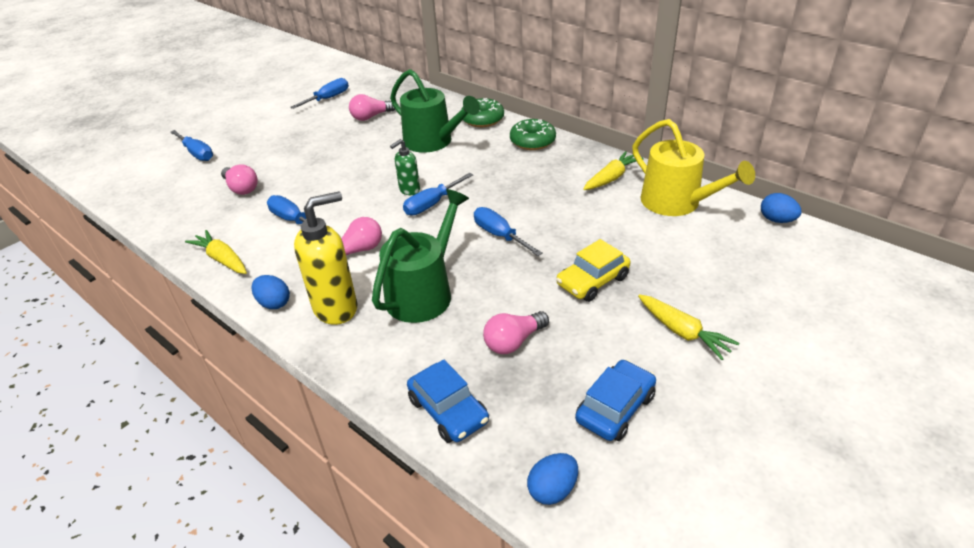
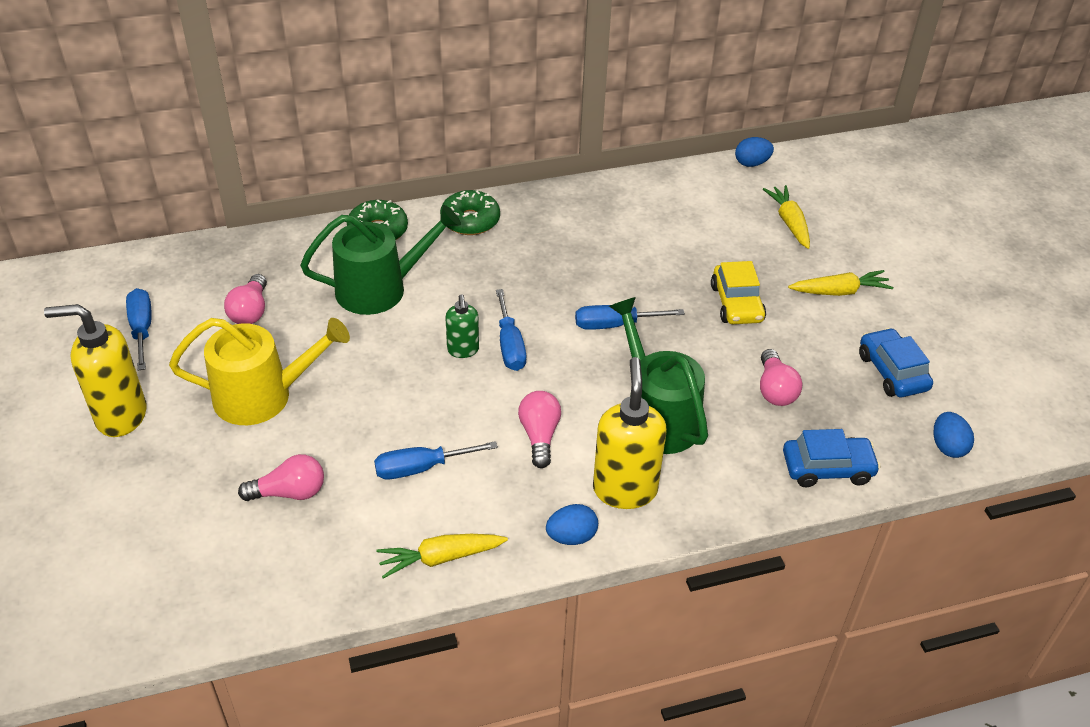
camera: 60 degrees left, 5 degrees up
blue screwdriver [170,130,213,161] -> none
yellow carrot [583,151,644,190] -> yellow carrot moved to [763,185,810,249]
yellow watering can [632,119,755,216] -> yellow watering can moved to [169,318,350,425]
none -> yellow soap dispenser [44,304,147,437]

